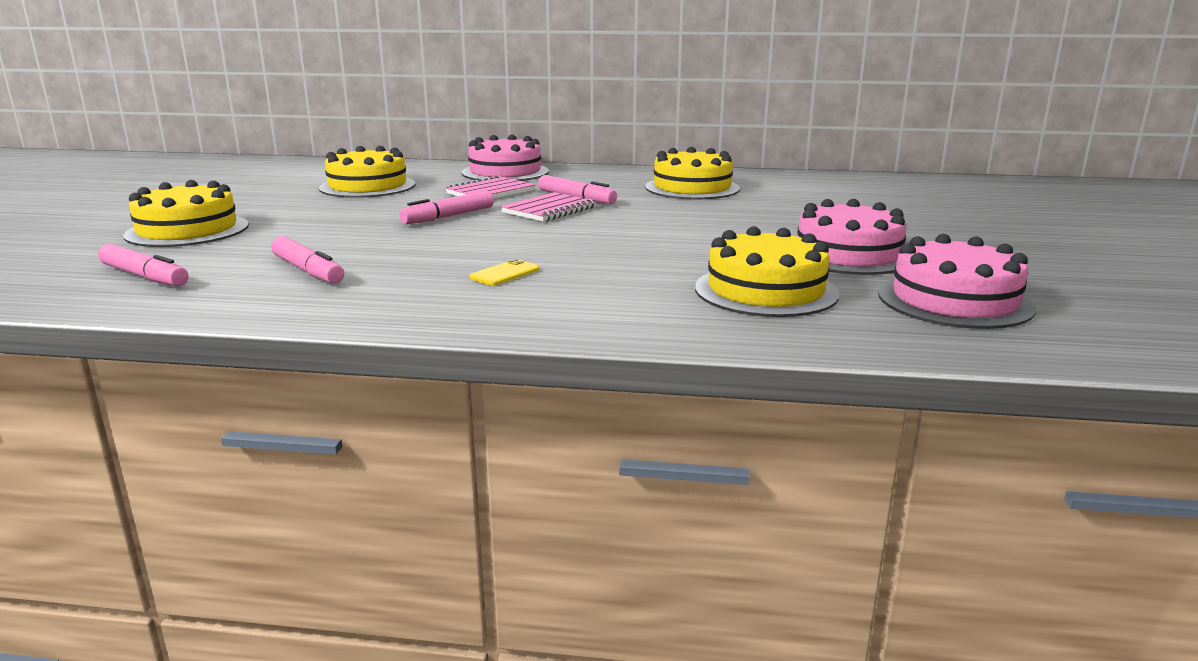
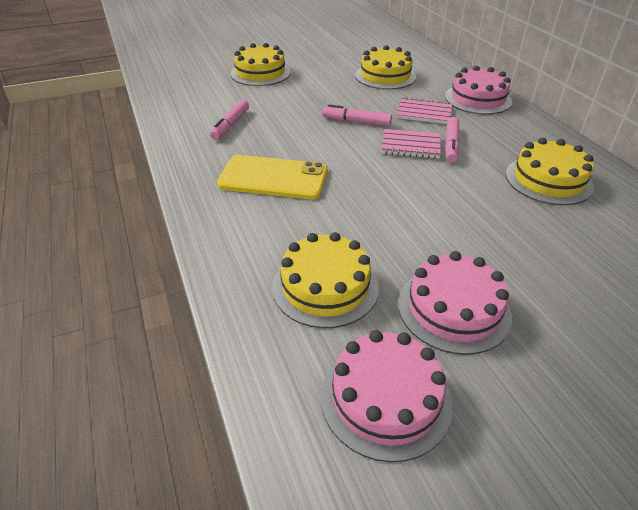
camera: 60 degrees right, 20 degrees up
pink marker [98,244,188,286] -> none
yellow phone [469,259,539,286] -> yellow phone [217,155,328,199], size x2.48

